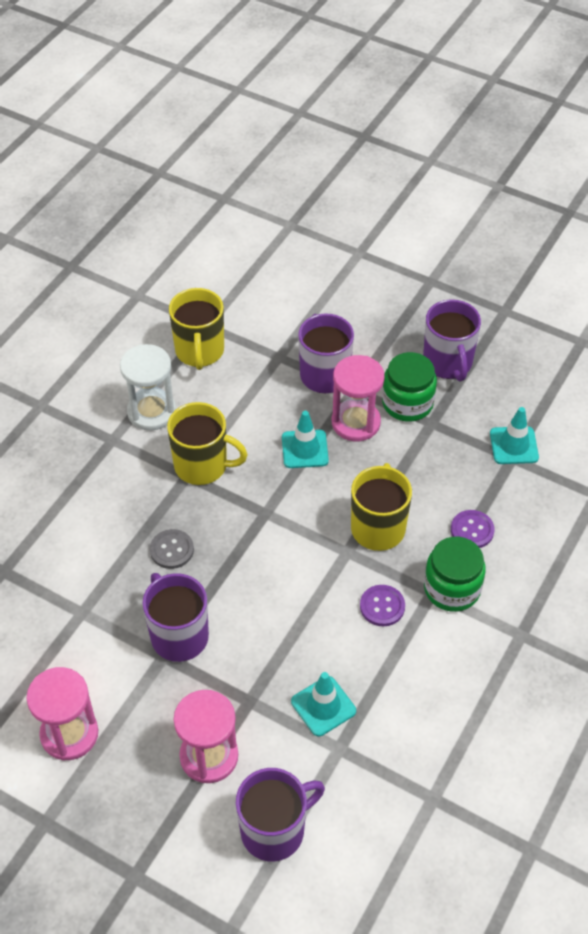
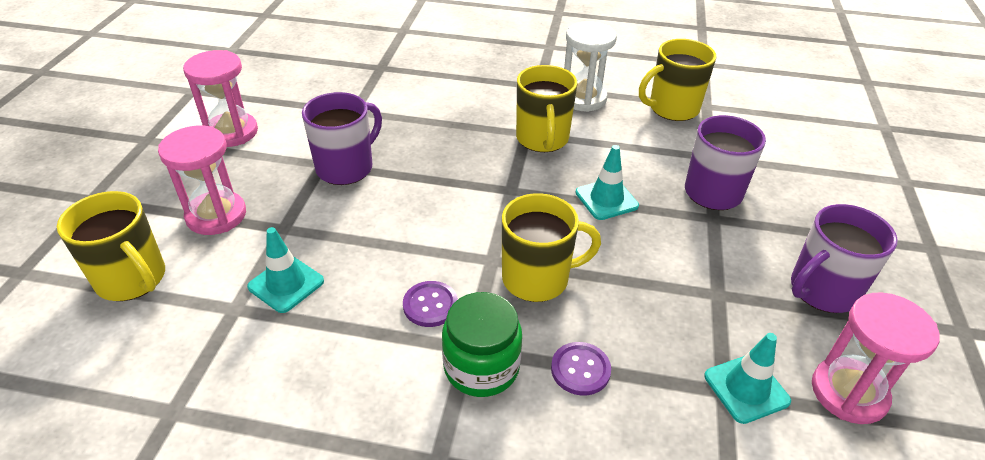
camera: 70 degrees right, 10 degrees down
grey button [150,529,194,569] -> none
purple mug [236,768,325,862] -> yellow mug [57,191,165,301]
pink hourglass [332,355,385,441] -> pink hourglass moved to [812,292,939,424]
green jar [382,352,437,422] -> none

